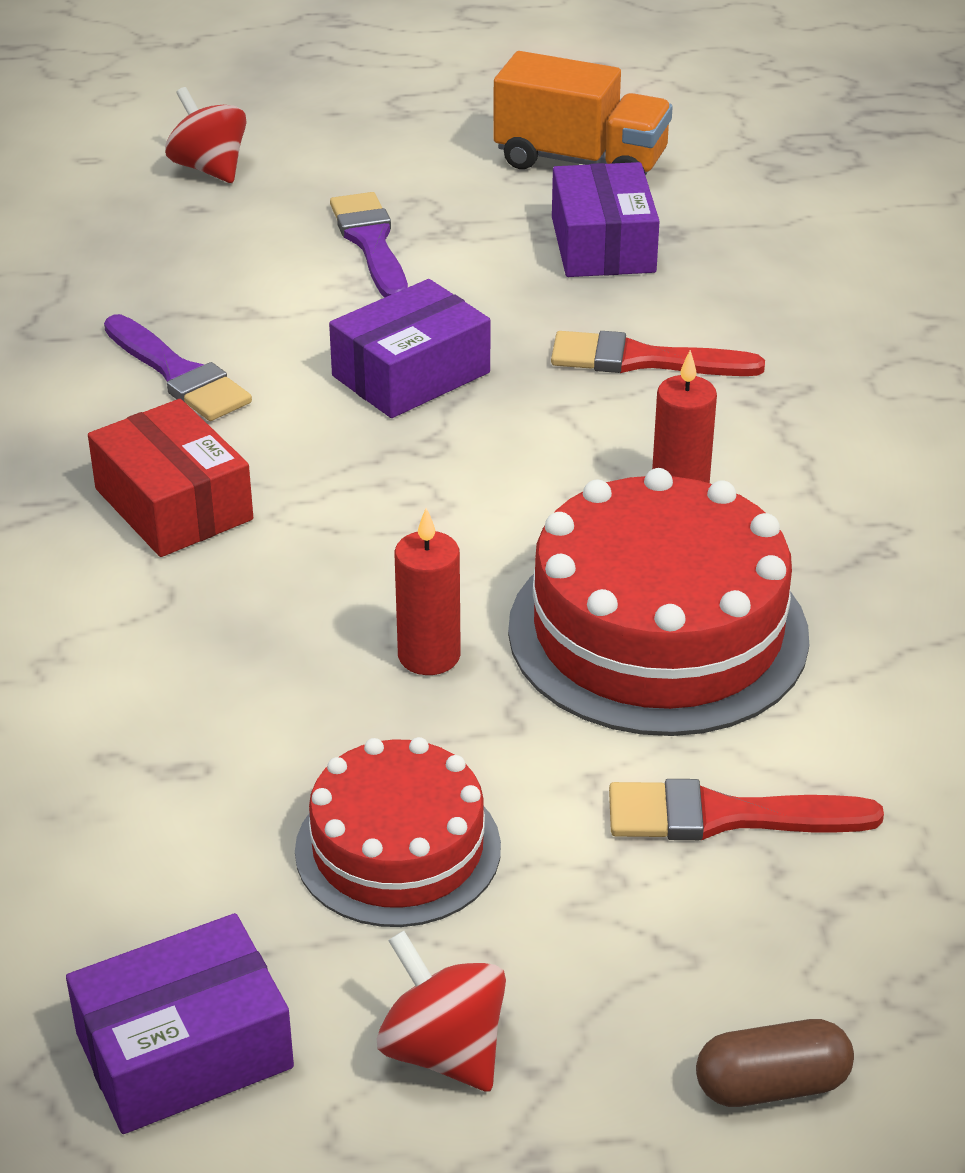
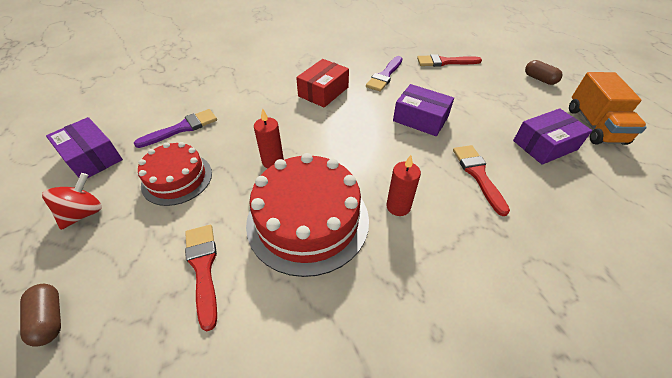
camera: 70 degrees right, 10 degrees up
red spinning top [165,87,247,183] -> none
purple brush [330,192,408,298] -> purple brush moved to [134,109,217,148]
none -> red brush [417,54,482,67]
none -> brown capsule [525,60,563,85]

